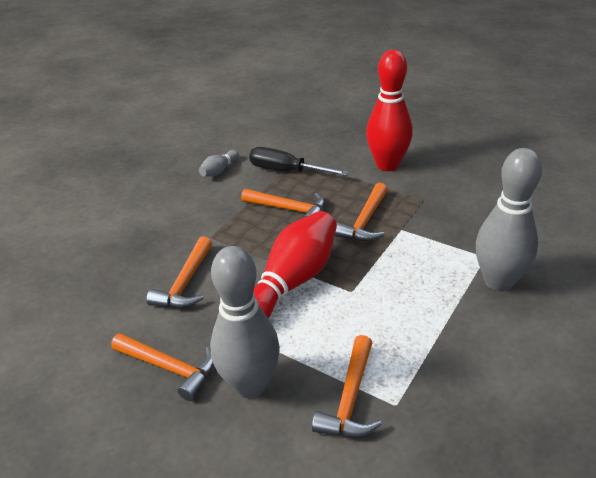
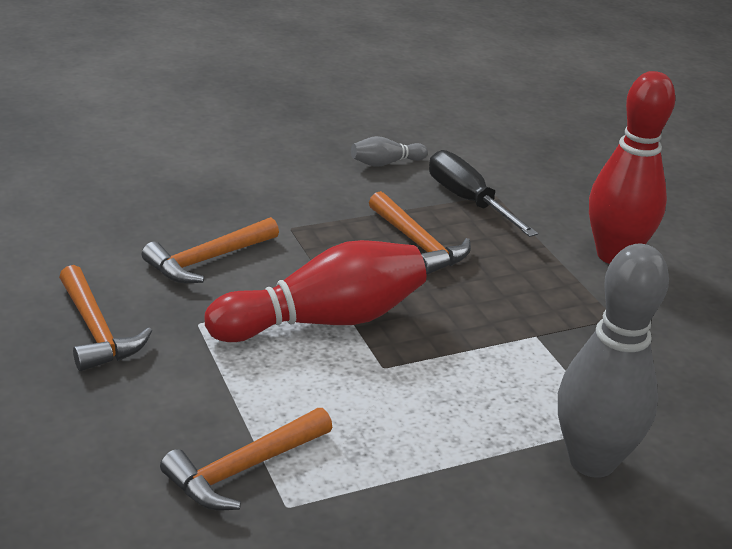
camera: 30 degrees right, 5 degrees down
grey bowling pin [210,246,280,398] -> none
orange hammer [335,183,388,241] -> none

